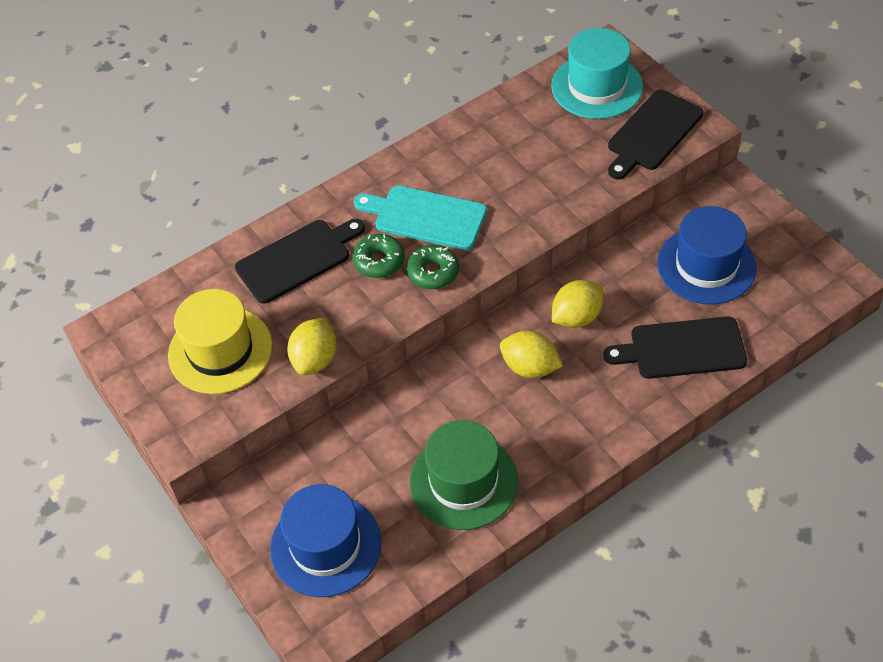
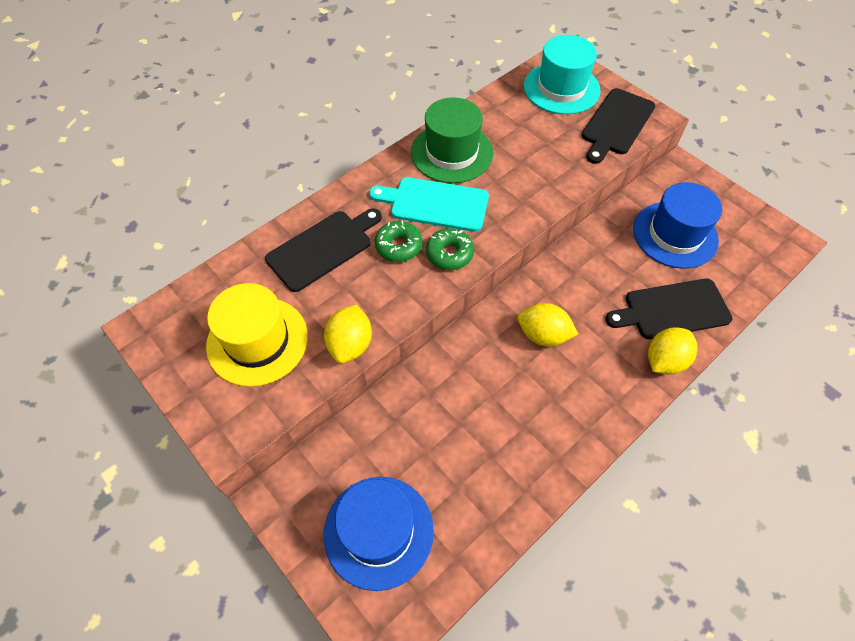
camera: 10 degrees left, 5 degrees up
green hat [410,420,518,530] -> green hat moved to [411,97,493,183]
yellow lemon [552,280,604,328] -> yellow lemon moved to [648,327,698,375]

